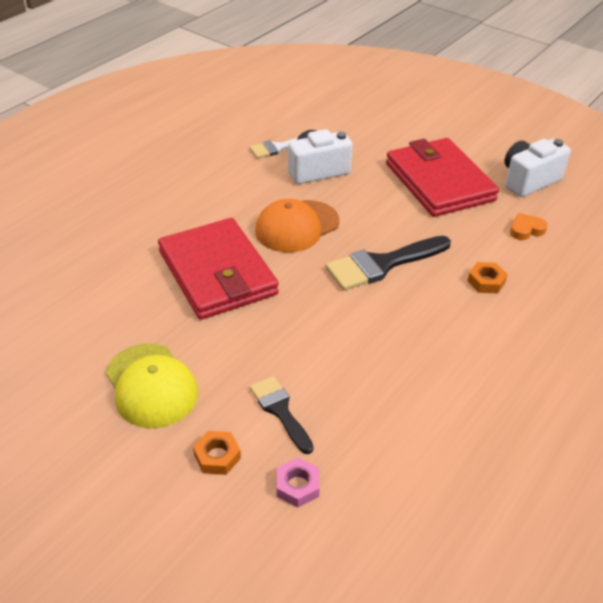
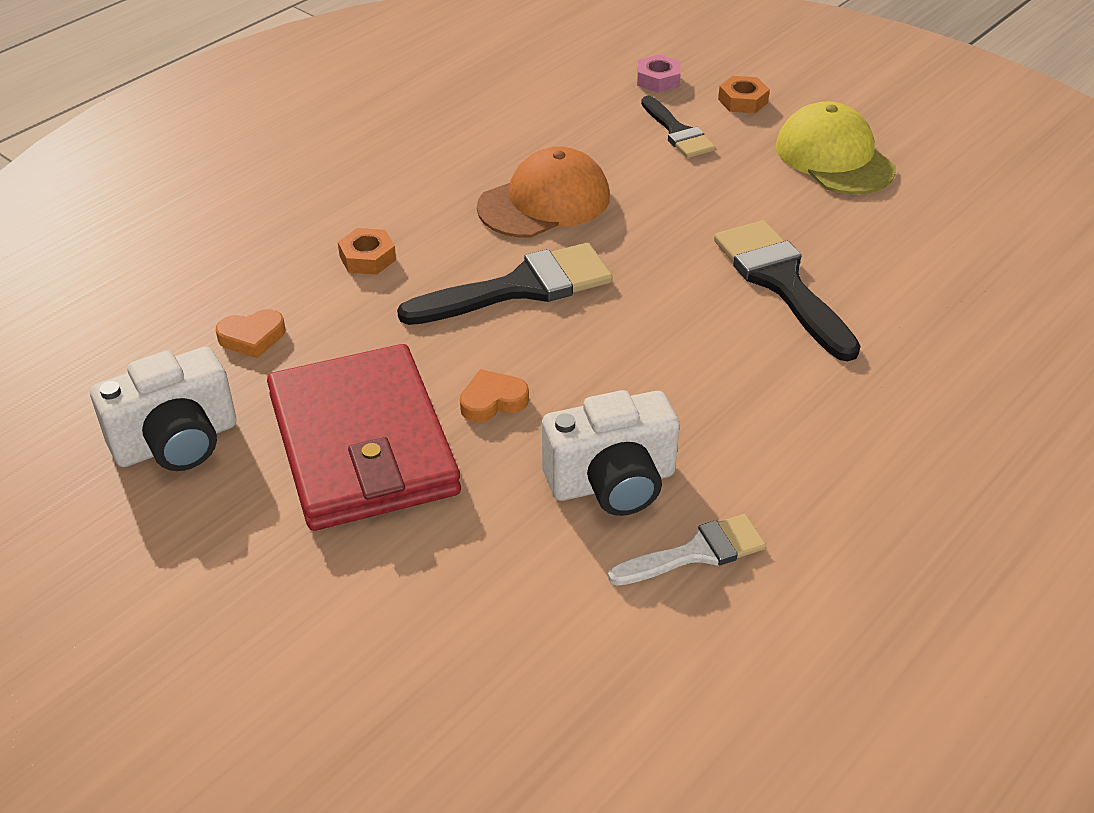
camera: 175 degrees left, 0 degrees up
red wallet [158,218,279,320] -> black brush [714,220,861,361]
orange cap [255,199,339,252] -> orange cap moved to [477,147,610,238]
none -> orange heart [460,369,529,422]

